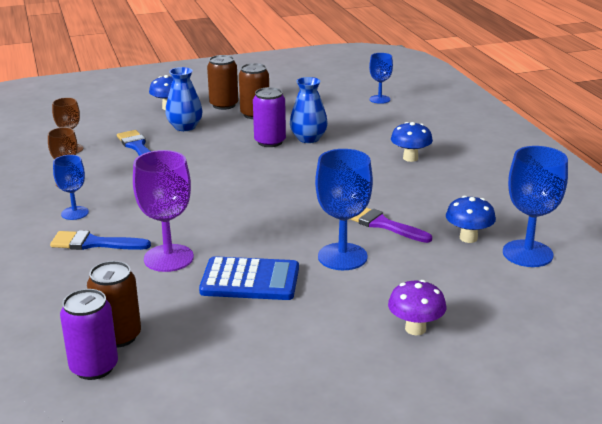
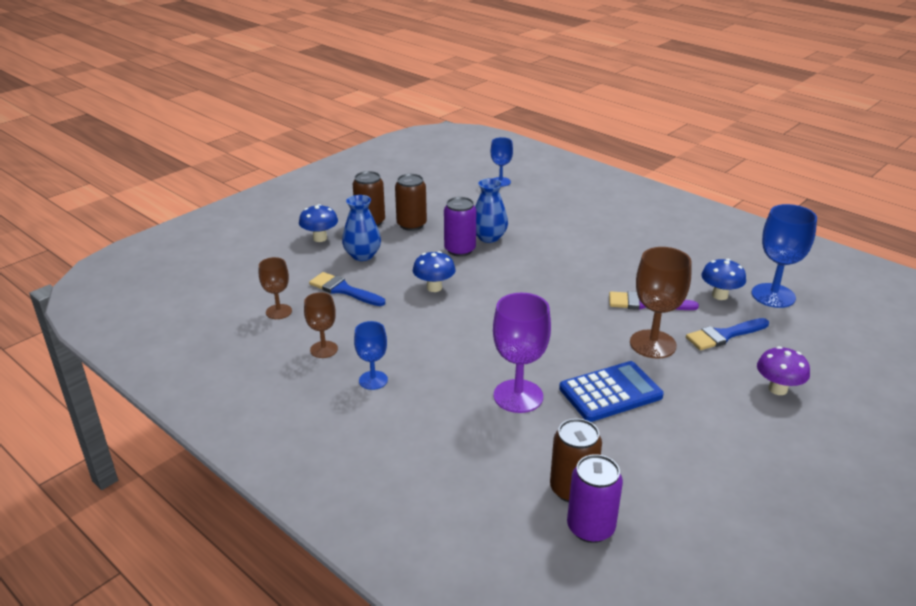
camera: 30 degrees left, 5 degrees up
blue brush [50,230,151,250] -> blue brush moved to [686,318,769,350]
blue goblet [315,149,373,270] -> brown goblet [630,247,692,359]
blue mushroom [391,122,433,162] -> blue mushroom moved to [413,251,456,292]

